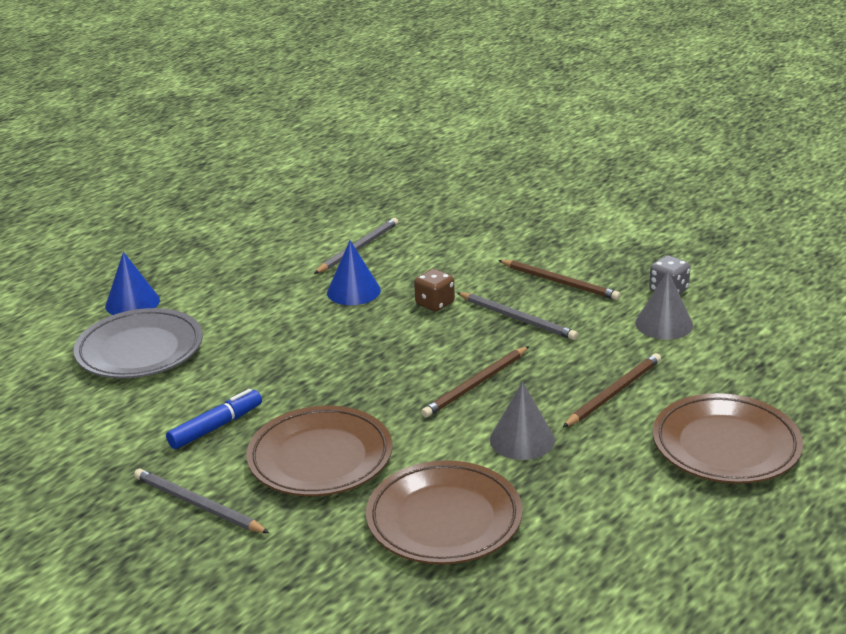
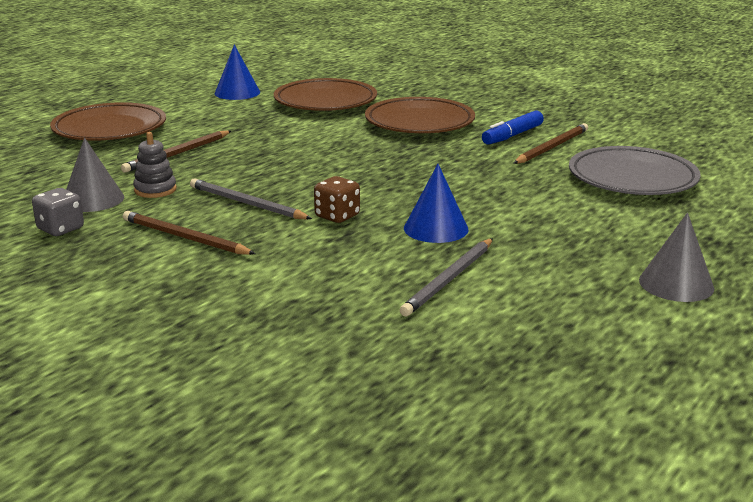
camera: 175 degrees right, 5 degrees down
blue cone [105,252,160,315] -> blue cone moved to [215,44,260,100]
grey pencil [134,469,269,533] -> none
brown pencil [421,346,529,418] -> brown pencil moved to [513,123,588,164]
grey cone [490,382,555,460] -> grey cone moved to [639,213,714,302]
none -> grey stacking toy [133,132,177,198]

